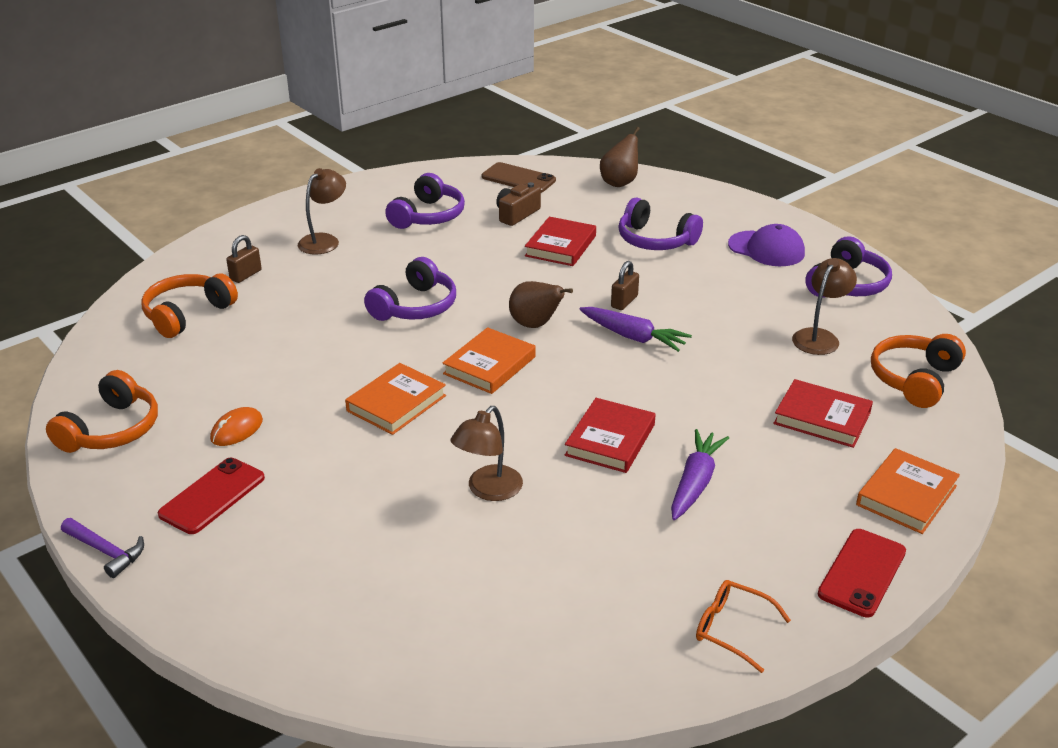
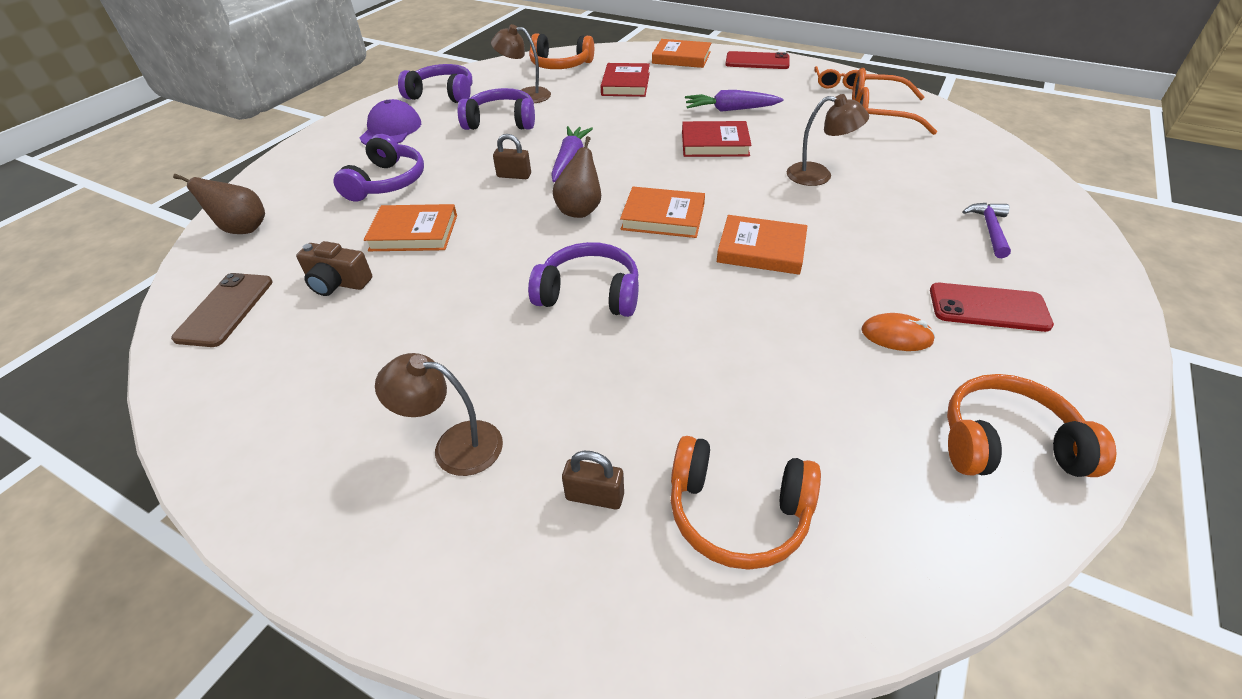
camera: 110 degrees left, 10 degrees up
purple hammer [61,518,144,578] -> purple hammer moved to [962,203,1011,258]
purple headphones [385,173,465,229] -> purple headphones moved to [457,88,535,130]
red book [525,217,596,266] -> orange book [364,204,457,251]
none -> orange glasses [852,69,937,135]

